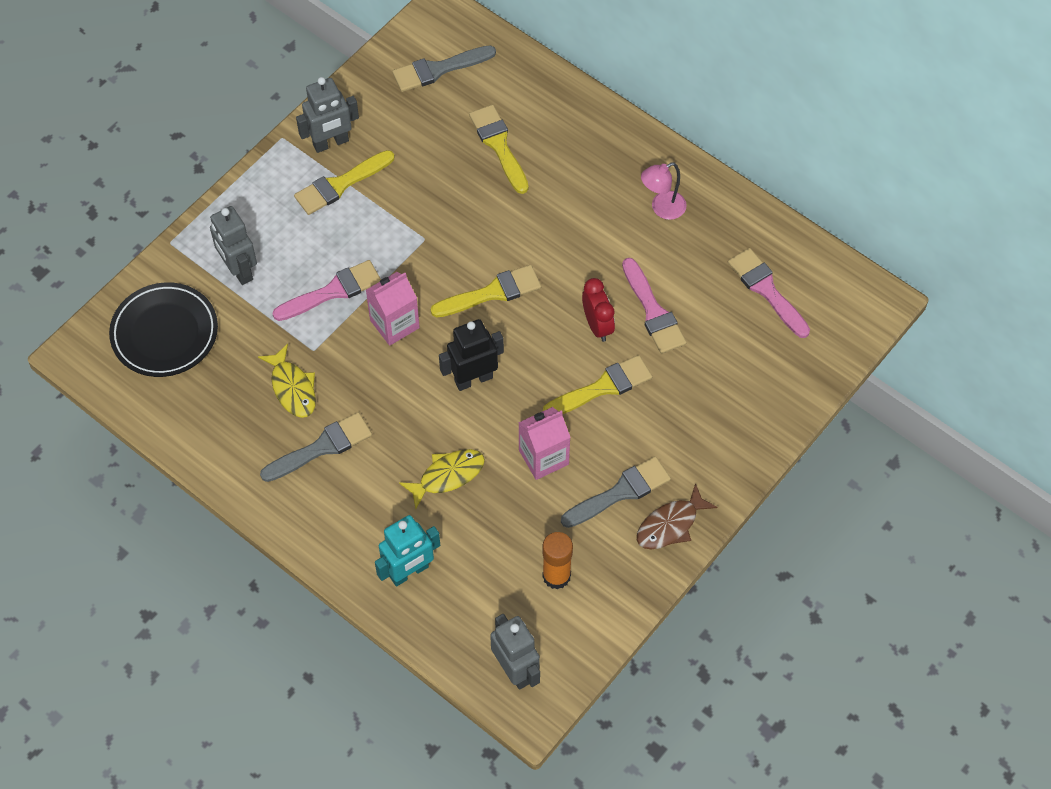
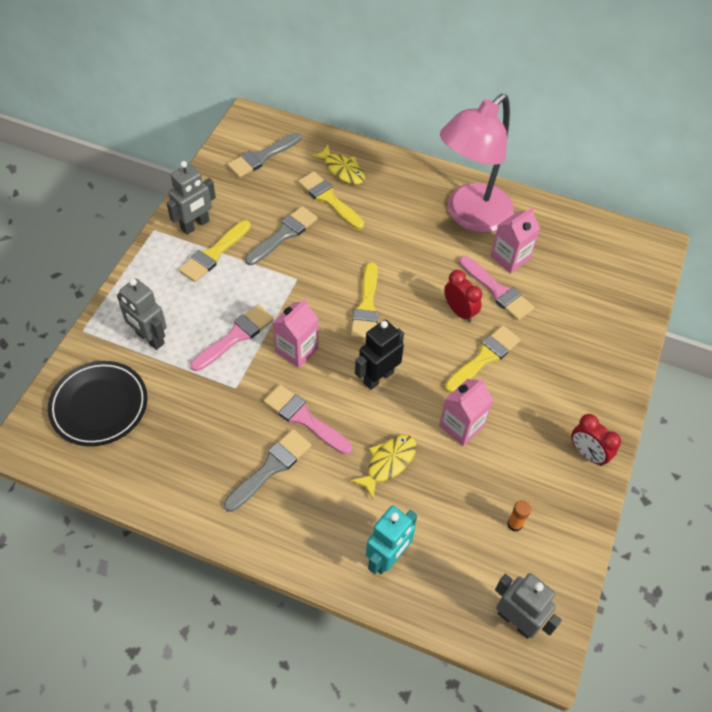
camera: 20 degrees left, 5 degrees down
yellow fish [258,344,316,418] -> yellow fish moved to [311,145,365,184]
yellow brush [430,265,541,318] -> yellow brush turned 135 degrees clockwise [351,262,379,339]
orange glue stick [542,532,573,590] -> orange glue stick [507,500,531,532], size x0.60
grey brush [561,456,671,528] -> grey brush moved to [245,206,318,265]
brown fish [637,483,718,549] -> red clock [571,414,621,466]
pink lamp [641,162,687,220] -> pink lamp [440,94,514,233], size x2.43
pink brush [728,248,810,338] -> pink brush moved to [264,384,352,455]
none -> pink carton [490,207,540,274]

